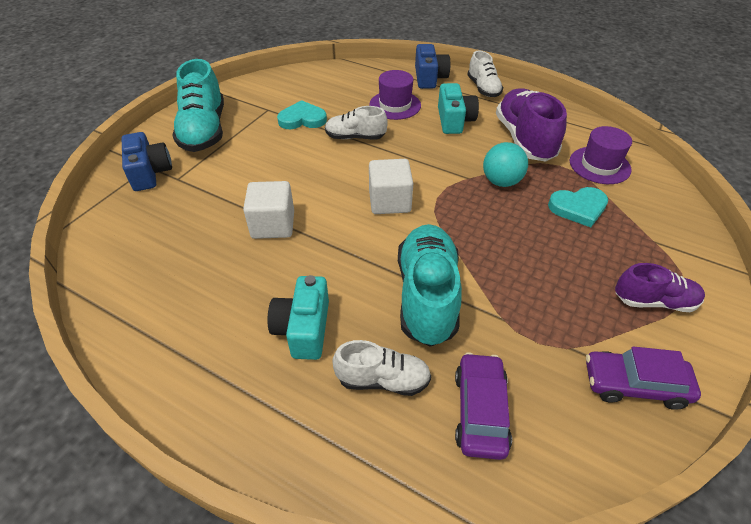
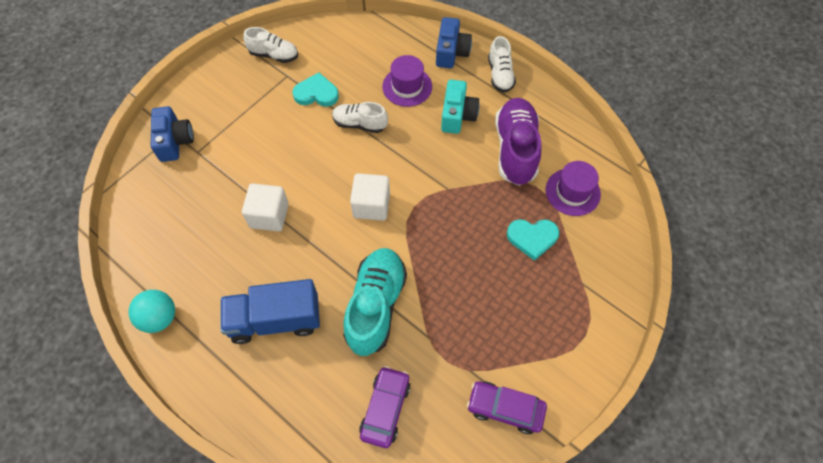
camera: 10 degrees right, 15 degrees up
turquoise shoe [172,59,224,152] -> none
turquoise camera [268,275,329,360] -> blue truck [220,279,320,344]
white shoe [332,340,431,396] -> white shoe moved to [243,27,298,63]
turquoise ball [483,142,528,187] -> turquoise ball moved to [128,290,175,333]
purple shoe [615,263,705,312] -> none

